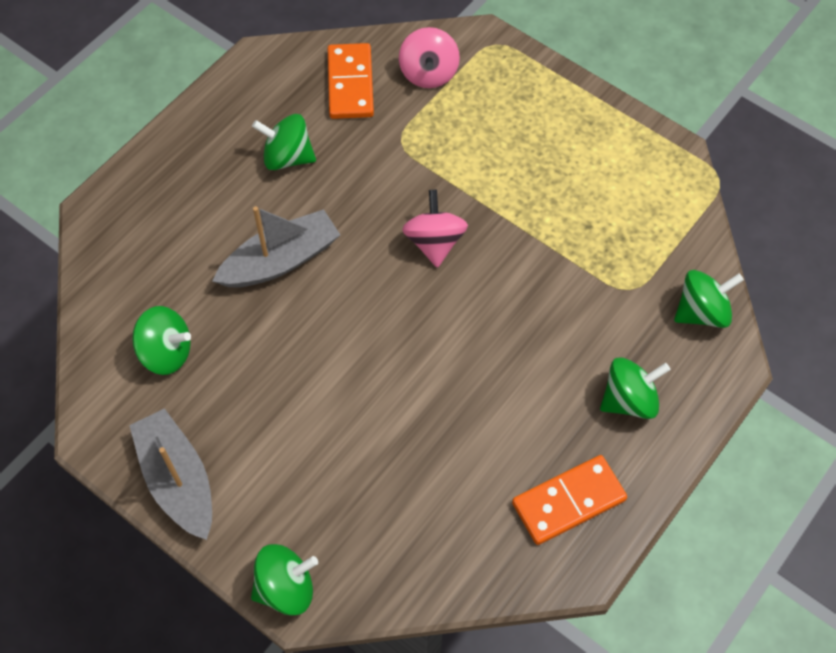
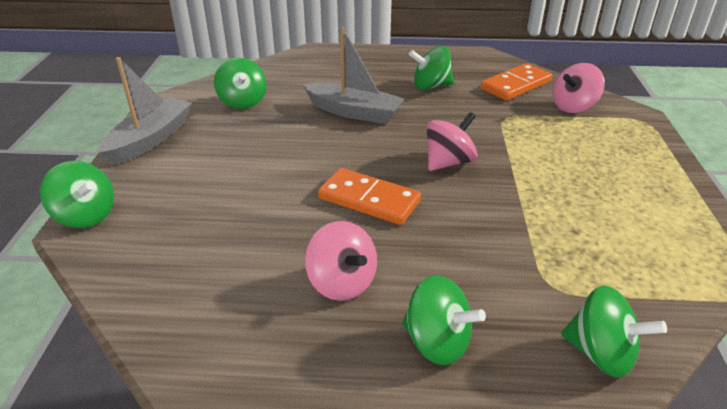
camera: 55 degrees right, 25 degrees down
green spinning top [252,114,316,170] -> green spinning top turned 75 degrees counterclockwise [409,46,454,90]
orange domino [512,455,627,545] -> orange domino moved to [318,168,421,225]
none -> pink spinning top [305,221,377,301]

